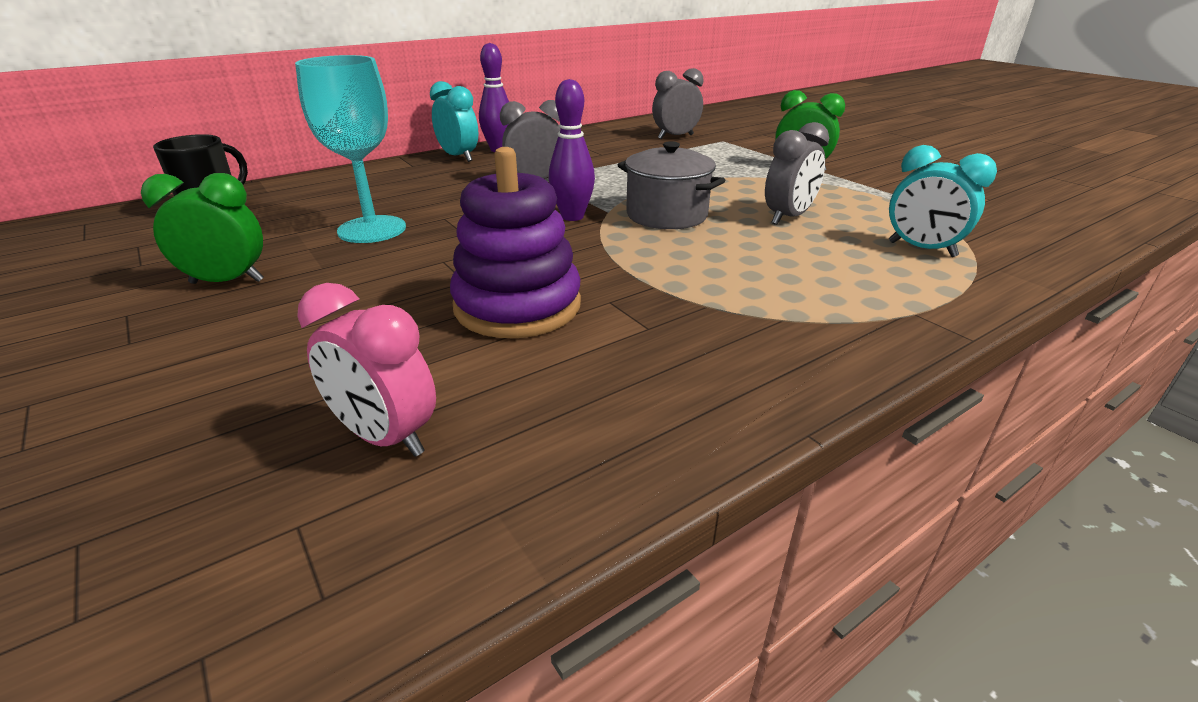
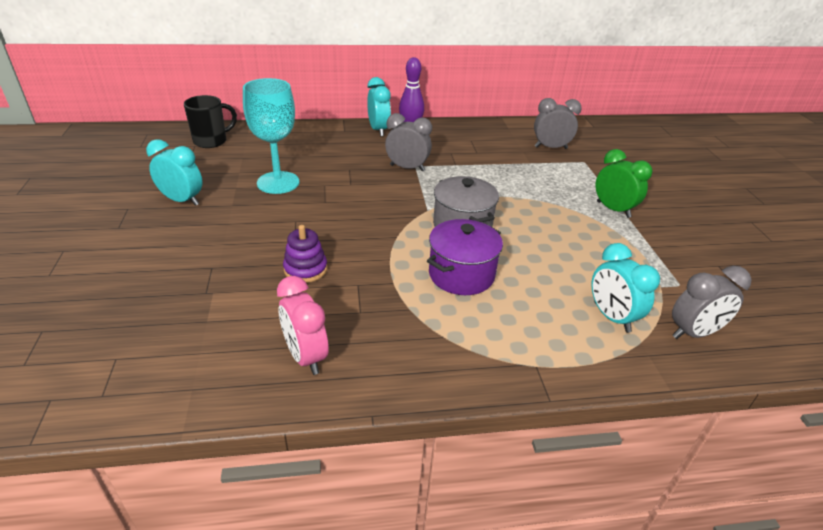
camera: 25 degrees right, 5 degrees up
green clock [141,173,264,284] -> turquoise clock [146,139,203,206]
pink clock [297,283,436,457] -> pink clock moved to [277,276,329,375]
purple stacking toy [450,147,581,338] -> purple stacking toy [283,225,327,283], size x0.55
purple bowling pin [549,79,595,221] -> none
grey clock [765,122,829,225] -> grey clock moved to [672,266,752,339]
none -> purple pot [427,219,503,295]

